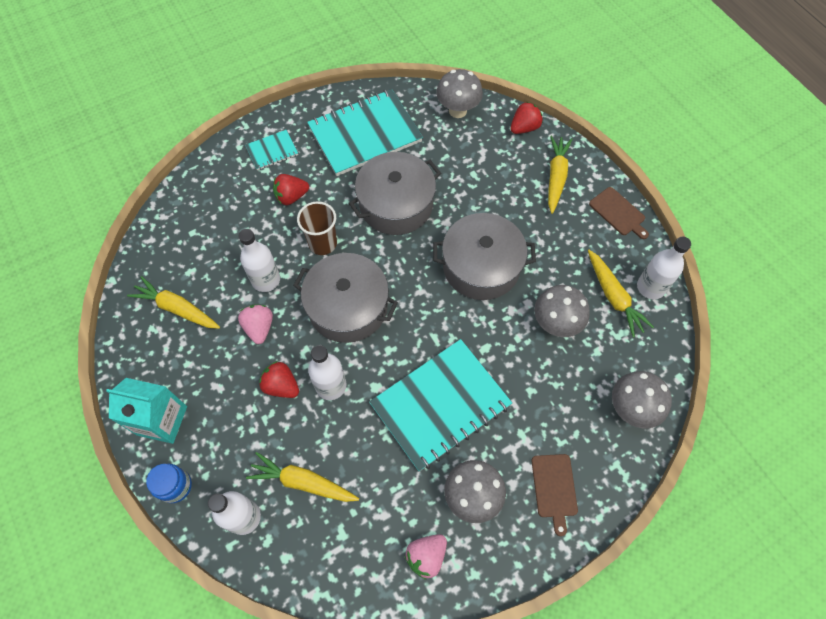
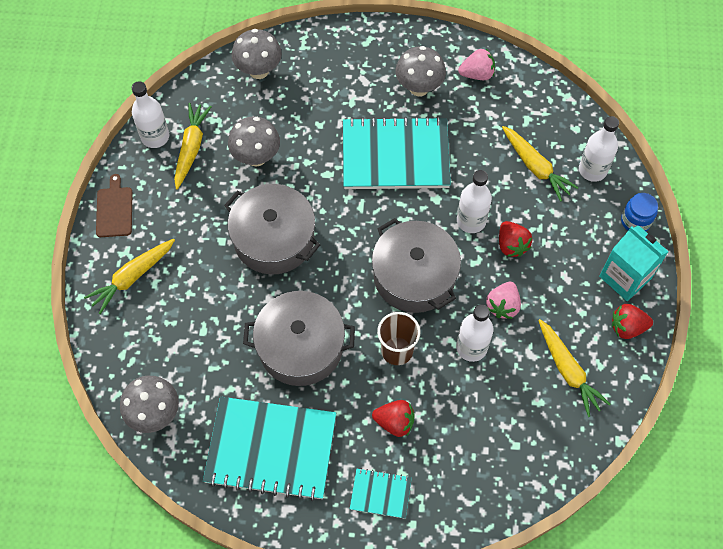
camera: 145 degrees left, 0 degrees up
red strawberry [510,102,543,134] -> red strawberry moved to [612,304,653,339]
brown cutting board [532,454,578,536] -> none

